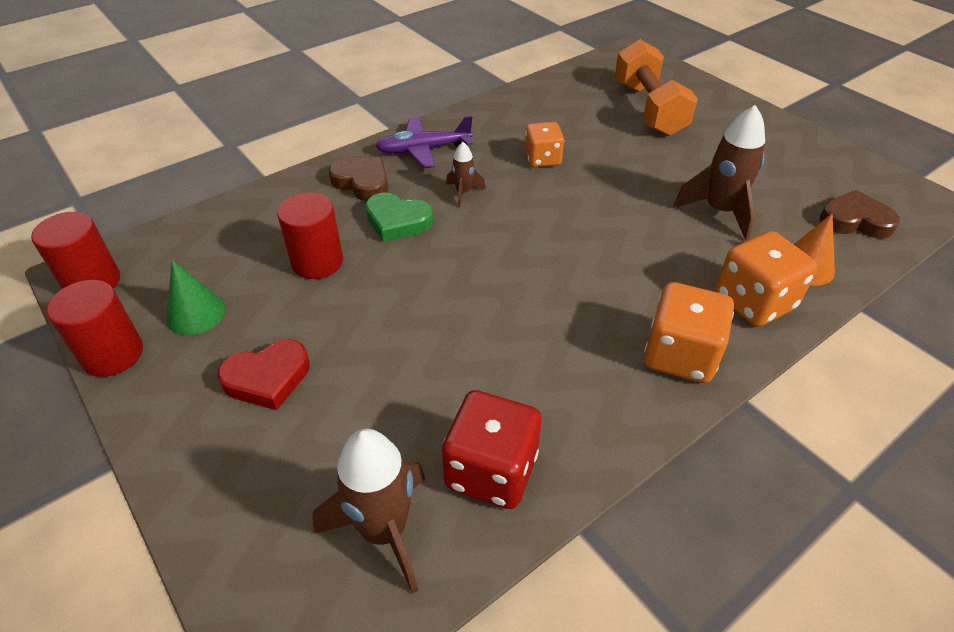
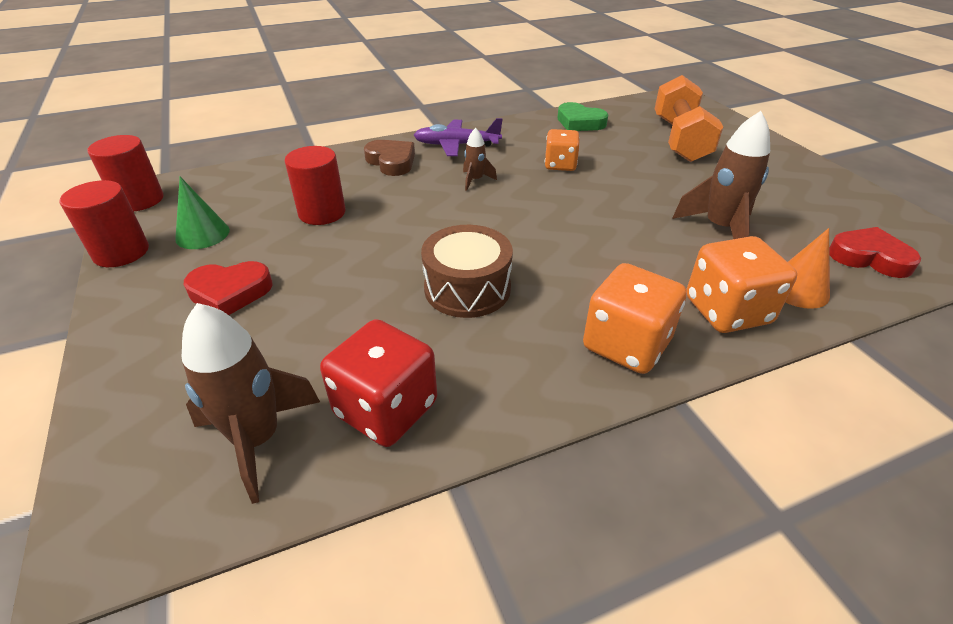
camera: 15 degrees right, 5 degrees down
green heart [365,193,433,242] -> green heart moved to [557,102,608,131]
brown heart [819,190,900,239] -> red heart [829,227,921,278]
none -> brown drum [421,225,513,318]

